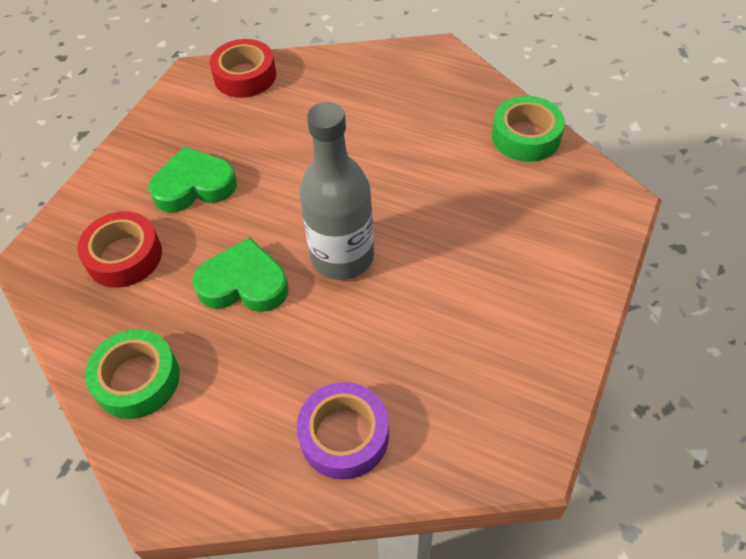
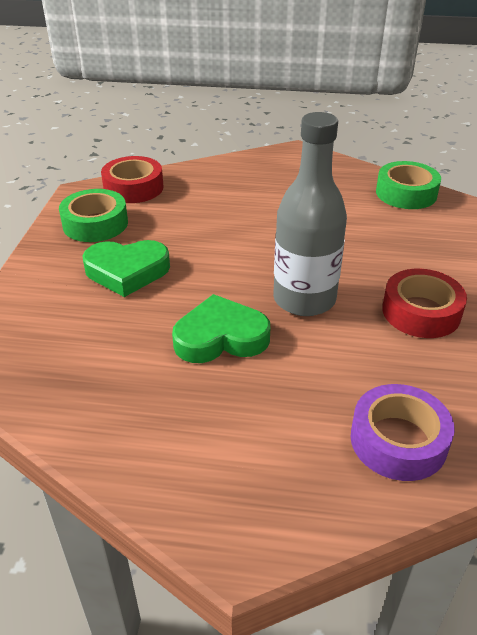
camera: 20 degrees left, 15 degrees down
red tape [77,211,162,288] -> red tape moved to [382,269,467,338]
green tape [85,329,180,419] -> green tape moved to [59,189,128,242]
green heart [148,147,237,212] -> green heart turned 150 degrees counterclockwise [82,240,170,297]

